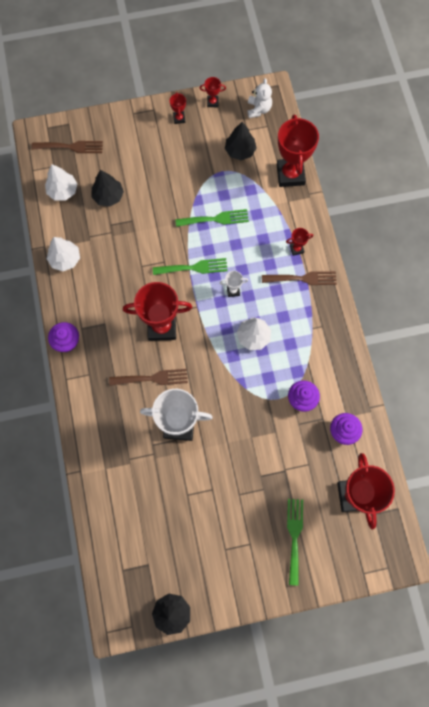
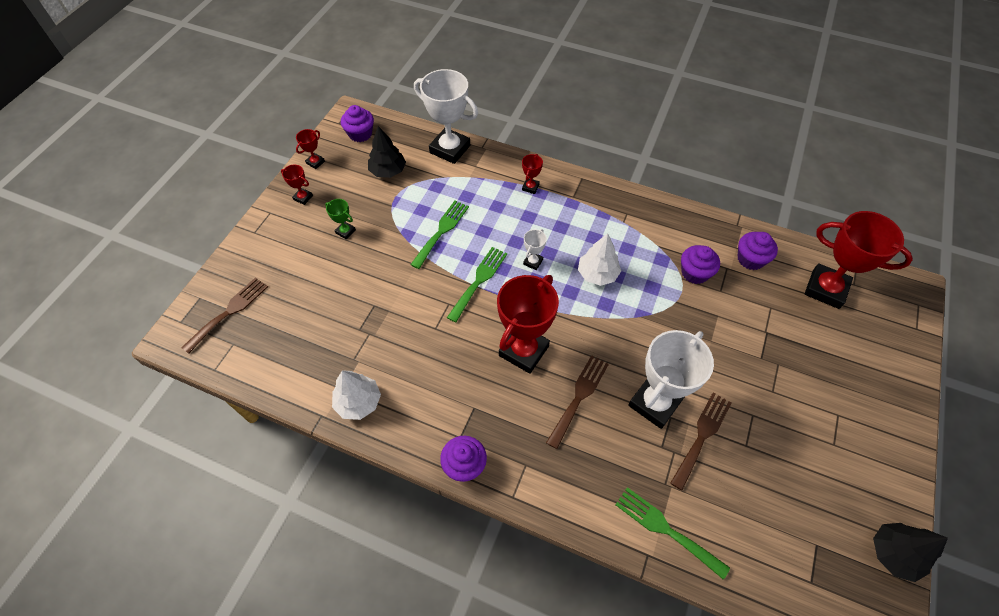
camera: 55 degrees left, 15 degrees down
white tree [45,164,77,200] -> none
black tree [91,170,124,207] -> none
white teddy bear [247,78,272,118] -> purple cupcake [341,105,374,142]
brown fork [262,271,337,285] -> brown fork moved to [670,393,731,490]
red trophy [277,114,319,187] -> white trophy [414,69,478,164]
green fork [287,499,303,586] -> green fork moved to [615,487,730,580]
none -> green trophy [325,199,356,240]

